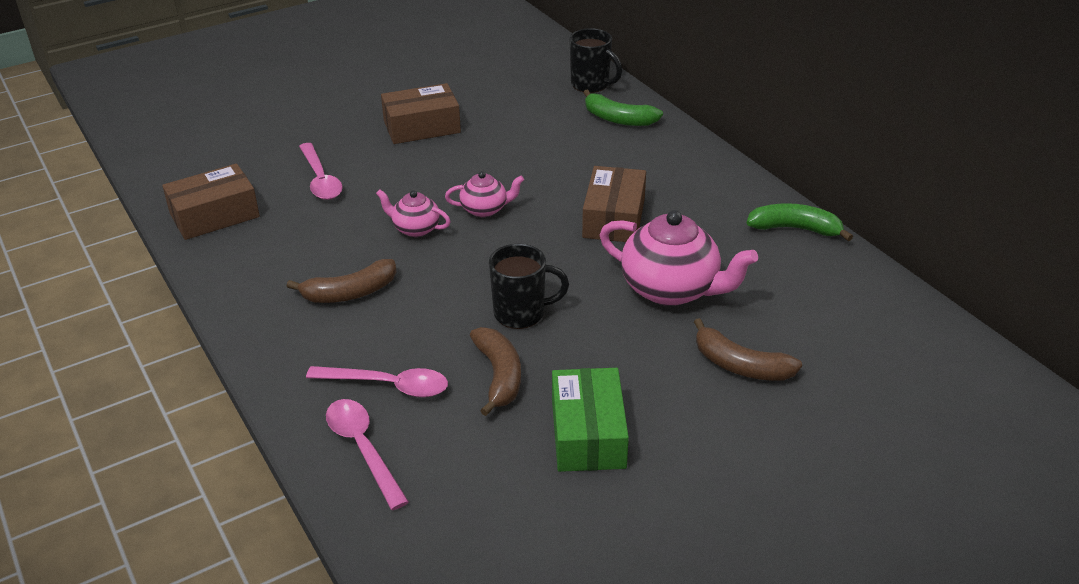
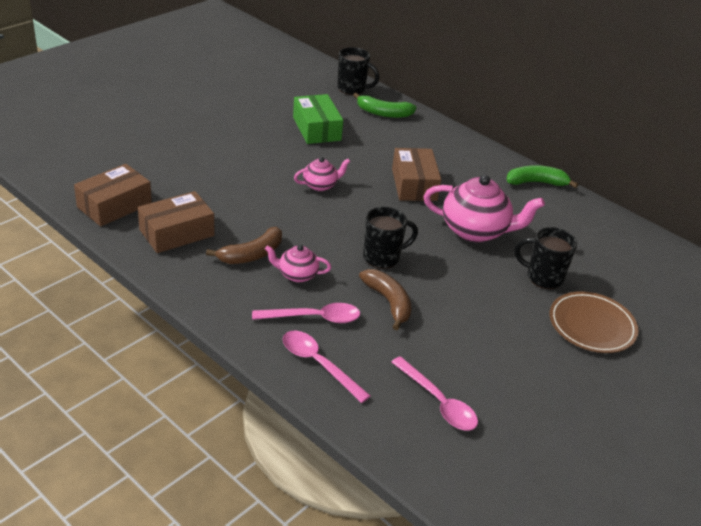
camera: 20 degrees left, 0 degrees up
pink spoon [299,143,343,200] -> pink spoon moved to [391,356,478,431]
pink teapot [376,189,451,237] -> pink teapot moved to [265,245,331,282]
brown box [381,83,461,144] -> brown box moved to [138,191,214,253]
green box [552,368,629,472] -> green box moved to [293,94,343,144]
brown banana [694,318,802,381] -> black mug [515,227,577,289]
none -> brown plate [550,291,638,353]

